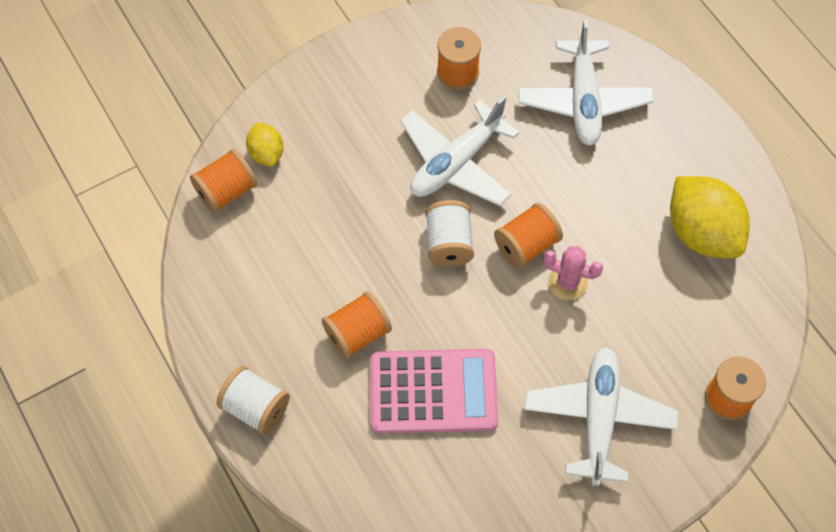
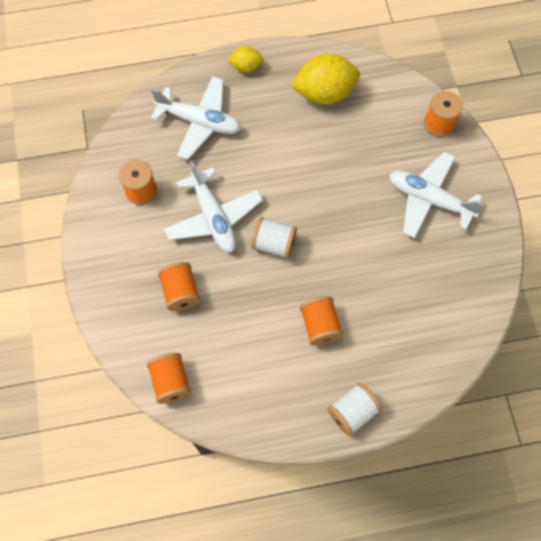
camera: 70 degrees left, 5 degrees up
yellow lemon [246,122,283,166] -> yellow lemon moved to [227,46,264,72]
pink calculator [370,349,498,433] -> none
orange spool [494,203,563,268] -> orange spool moved to [158,262,200,311]
pink cactus [543,246,603,300] -> none

